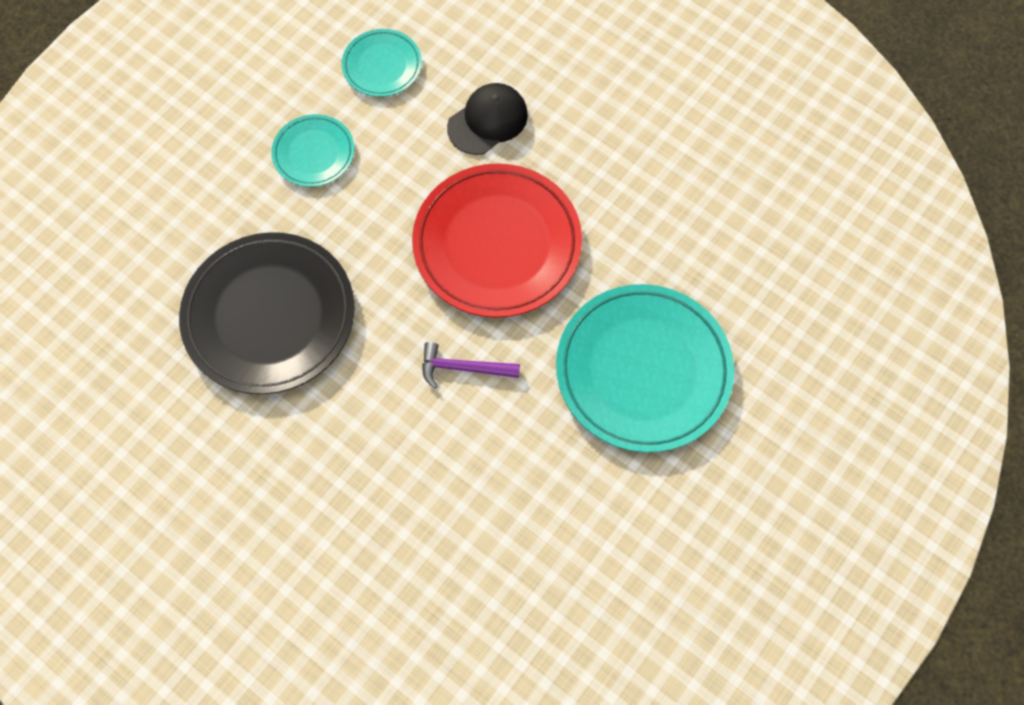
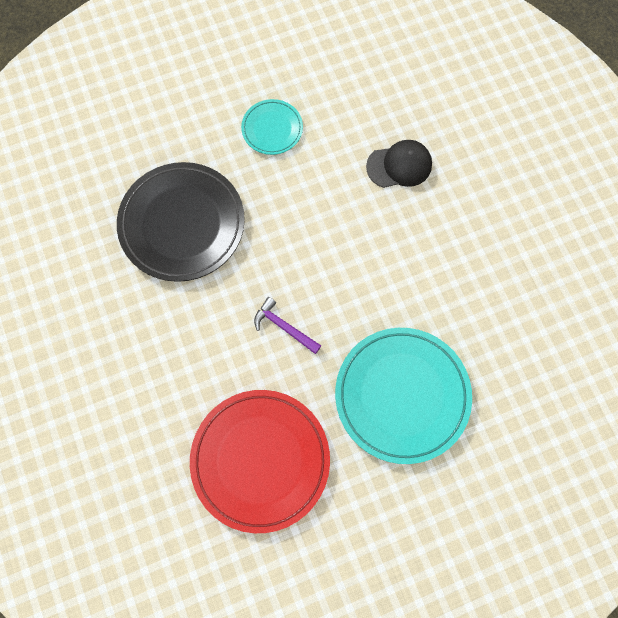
camera: 30 degrees right, 5 degrees up
turquoise plate [342,29,422,97] -> none
red plate [412,163,582,318] -> red plate moved to [190,390,330,533]

